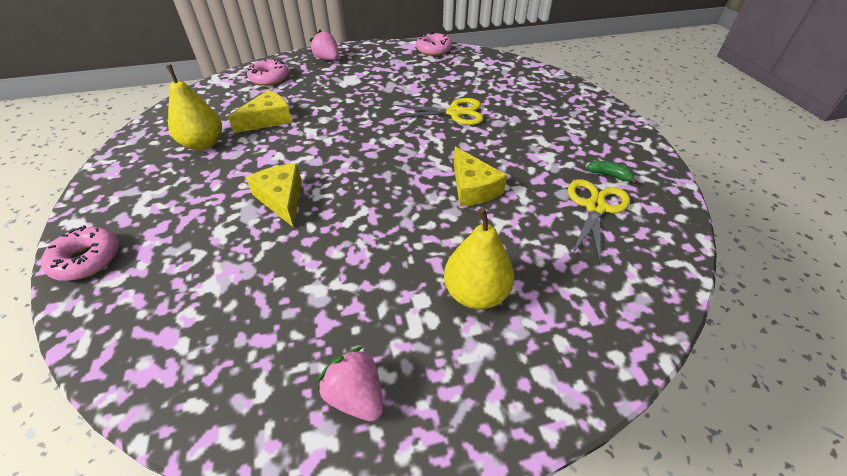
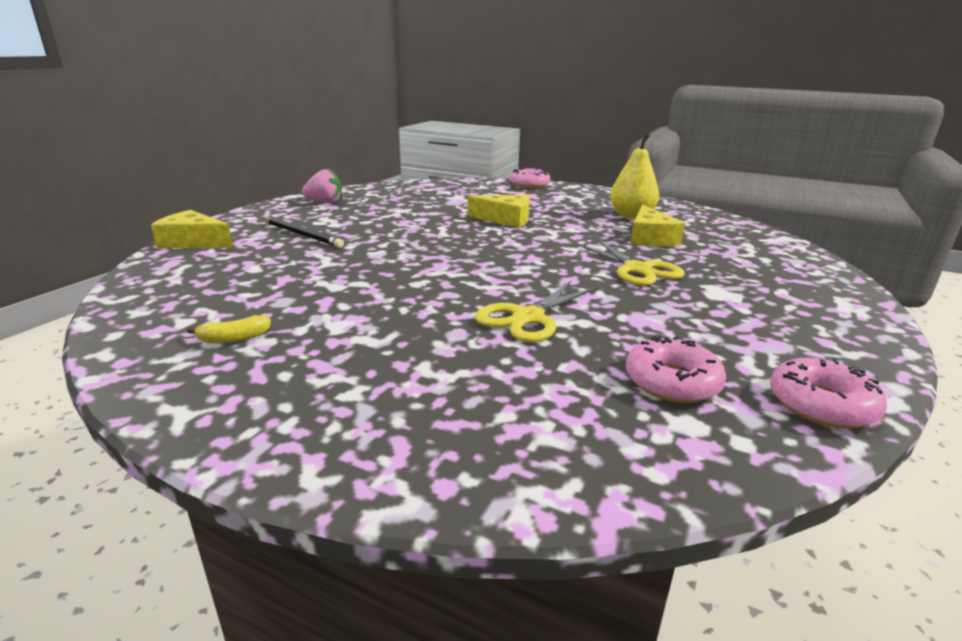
camera: 130 degrees right, 20 degrees down
pink donut [247,59,289,86] -> pink donut moved to [626,336,726,403]
pink strawberry [310,30,339,61] -> none
yellow pear [444,208,514,309] -> black pencil [263,217,344,248]
yellow cheese [454,146,507,206] -> yellow cheese moved to [151,210,233,248]
yellow scissors [568,179,630,264] -> yellow scissors moved to [576,238,685,286]
green banana [587,161,637,184] -> yellow banana [187,315,271,343]

